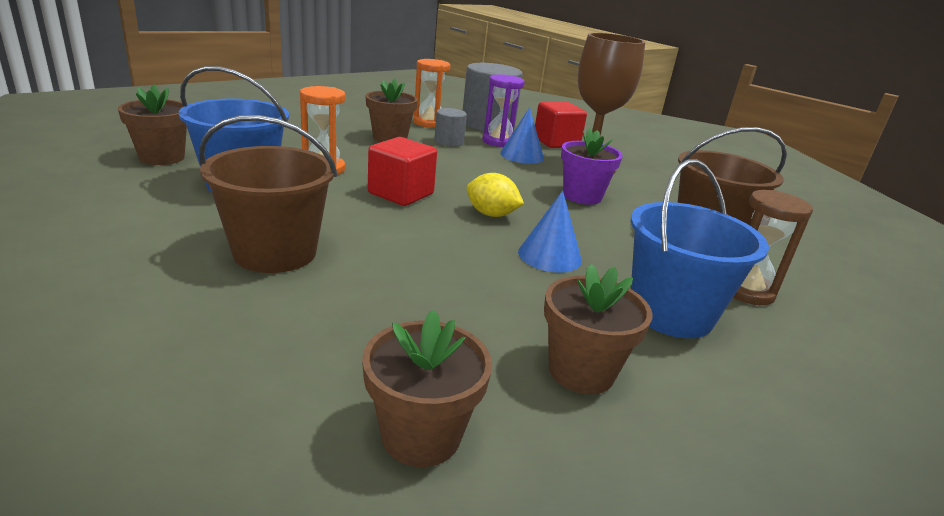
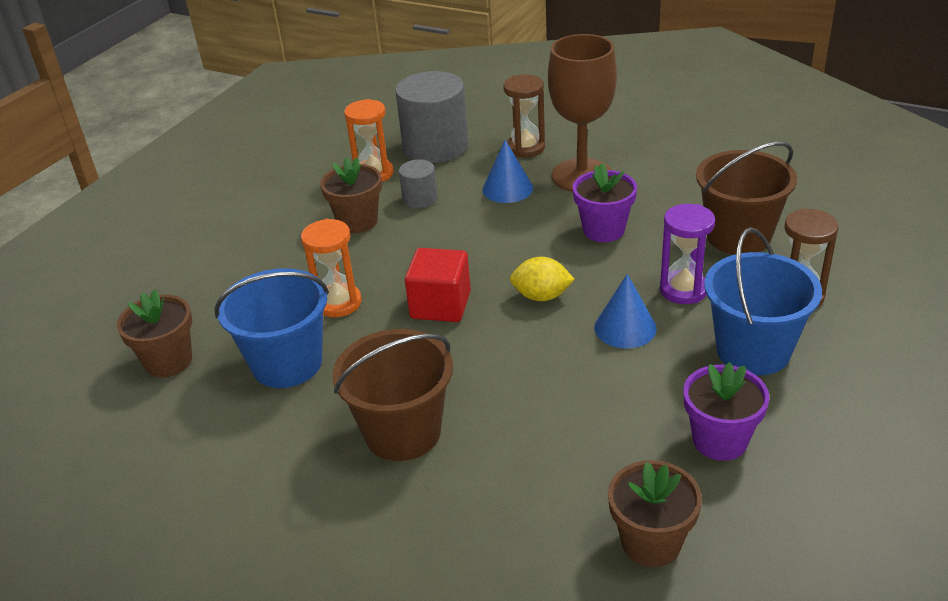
camera: 15 degrees left, 10 degrees up
purple hourglass [482,74,525,147] -> purple hourglass moved to [660,204,715,304]
red cube [535,102,587,148] -> brown hourglass [503,74,545,158]
brown flower pot [544,264,652,394] -> purple flower pot [683,362,770,461]

